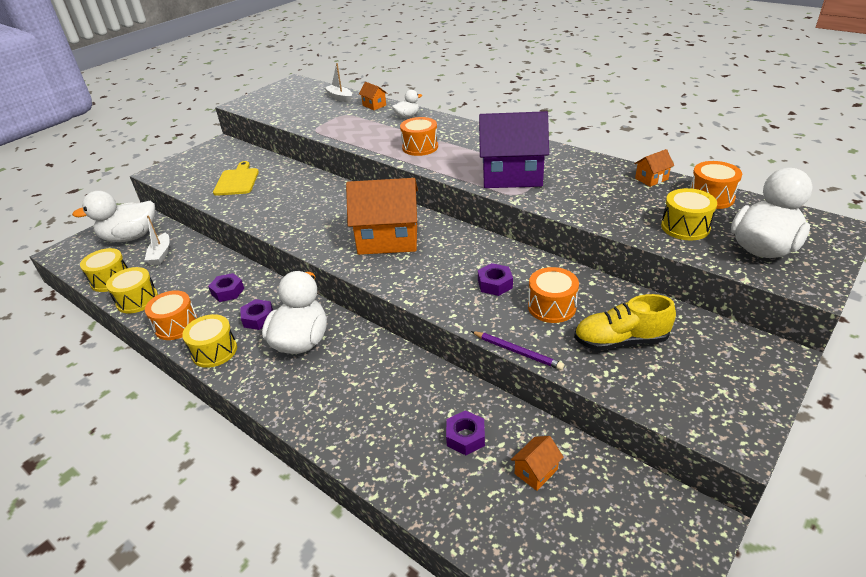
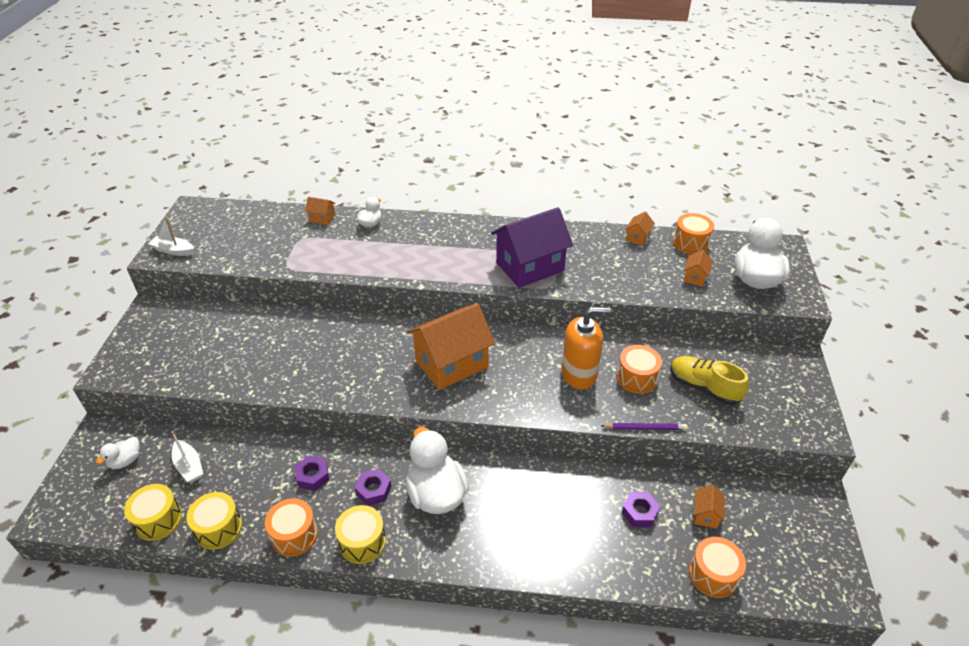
camera: 35 degrees left, 5 degrees up
white duck [72,191,155,242] -> white duck [96,437,140,469], size x0.49
yellow cutting board [213,161,259,196] -> none
white boat [324,63,352,103] -> white boat moved to [148,217,194,256]
orange drum [400,117,438,156] -> orange drum moved to [689,537,746,598]
purple nut [478,263,513,296] -> orange soap dispenser [562,307,611,390]
yellow shoe [574,294,676,351] -> yellow shoe turned 75 degrees clockwise [670,356,749,405]
yellow drum [661,188,717,240] -> orange house [684,250,713,287]

